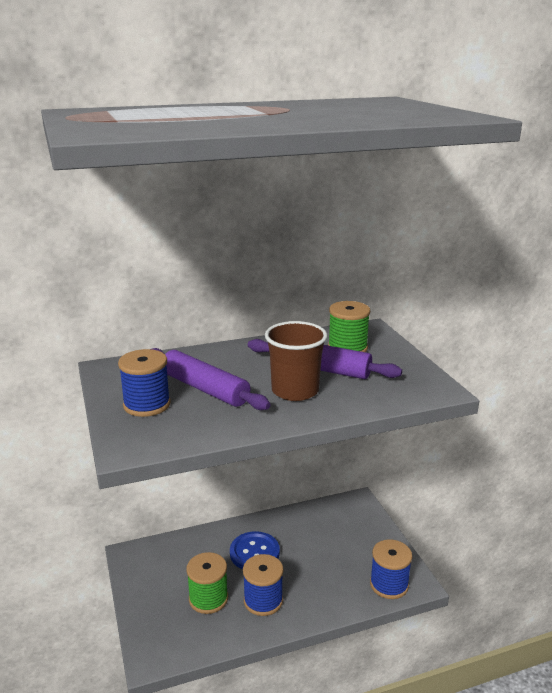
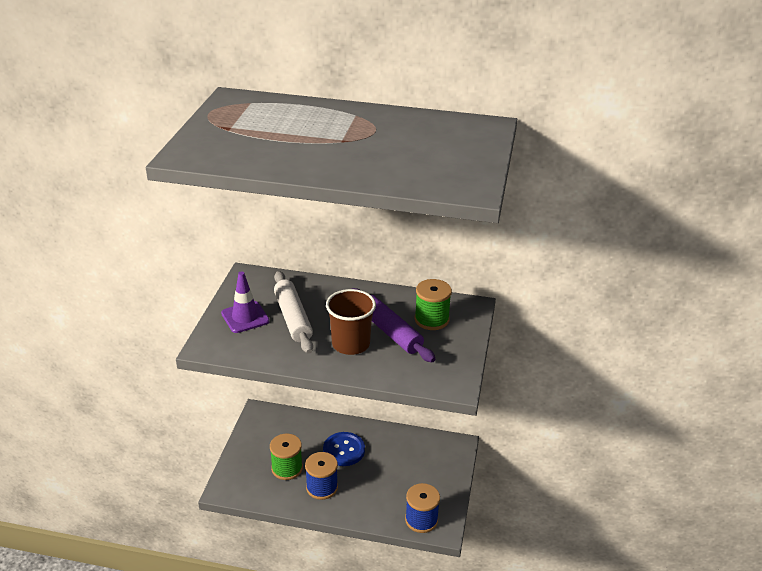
camera: 30 degrees right, 10 degrees up
blue spool [118,349,171,417] -> purple traffic cone [221,271,270,333]
purple rolling pin [152,348,271,410] -> white rolling pin [274,271,313,354]

